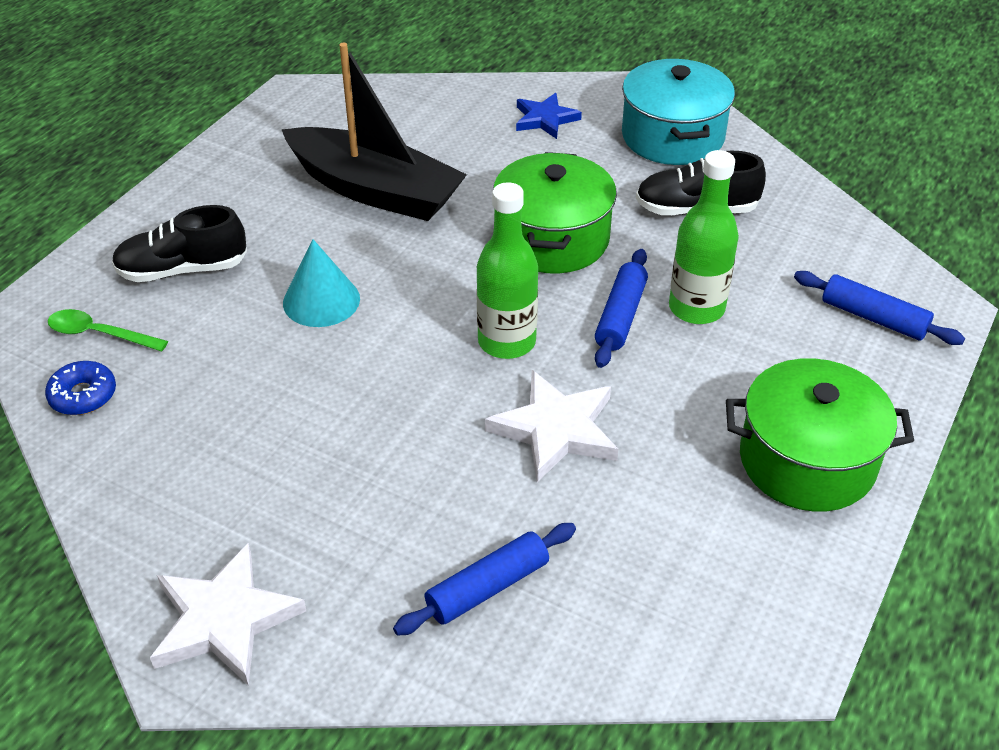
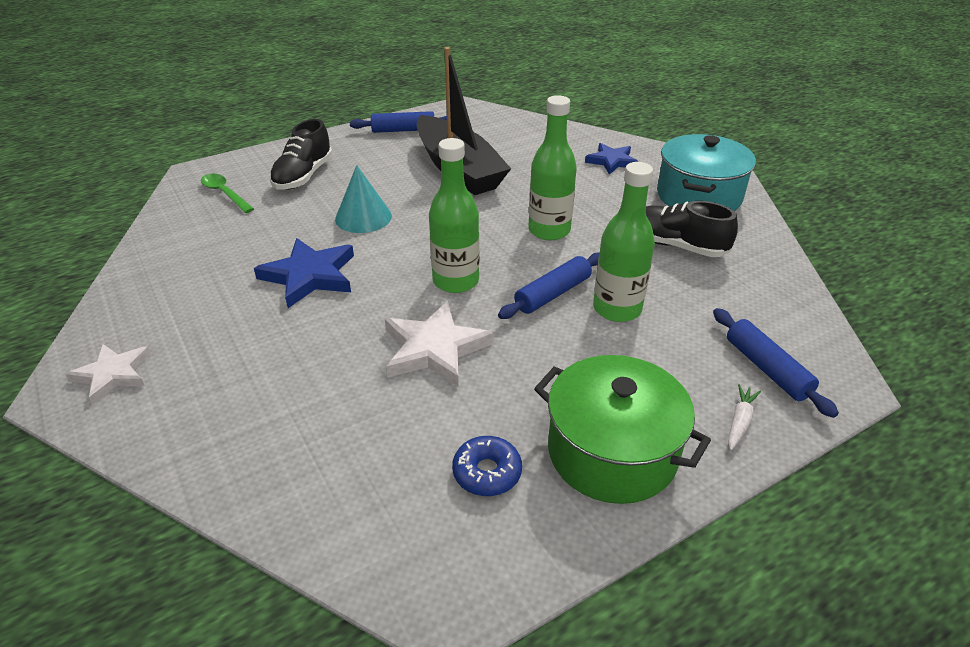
camera: 30 degrees right, 5 degrees down
blue donut [45,361,116,415] -> blue donut moved to [452,436,522,496]
black shoe [112,205,247,282] -> black shoe turned 90 degrees counterclockwise [269,119,333,189]
white star [150,543,306,686] -> white star [65,344,151,405], size x0.66
blue rolling pin [393,523,576,636] -> blue rolling pin moved to [350,111,447,133]
green pot [493,152,617,273] -> green bottle [528,95,577,240]
none -> blue star [254,238,354,308]
none -> white carrot [728,384,761,450]

